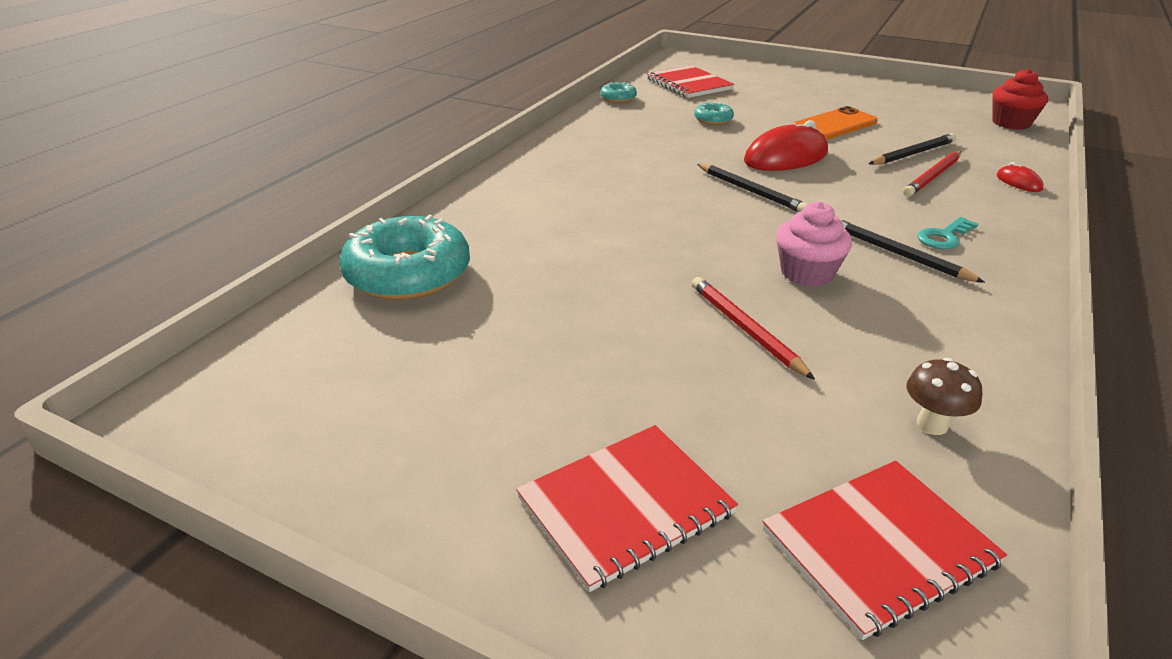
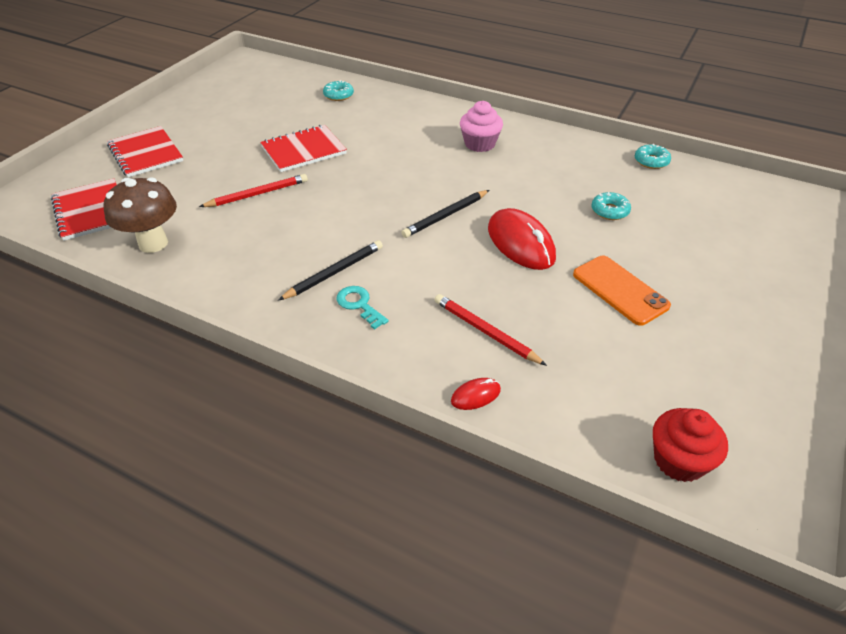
camera: 90 degrees right, 10 degrees up
turquoise donut [339,214,470,300] -> turquoise donut [323,80,354,101], size x0.46
red notebook [647,65,734,98] -> red notebook moved to [260,125,347,172]
pink cupcake [776,201,852,287] -> pink cupcake moved to [460,101,503,152]
black pencil [869,133,956,165] -> none
brown mushroom [906,358,982,435] -> brown mushroom [104,177,177,253], size x1.79

